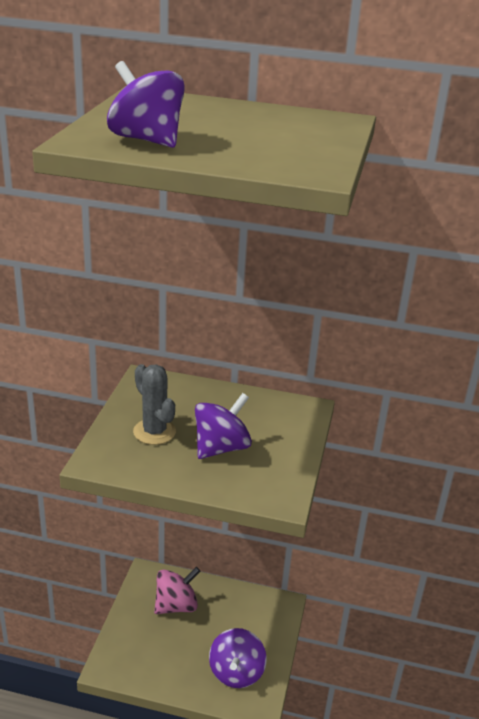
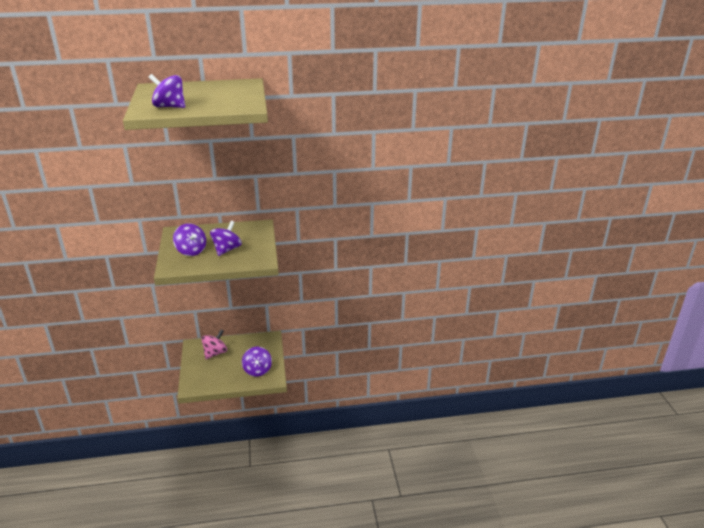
camera: 20 degrees left, 0 degrees up
grey cactus [133,364,176,445] -> purple spinning top [173,223,206,256]

